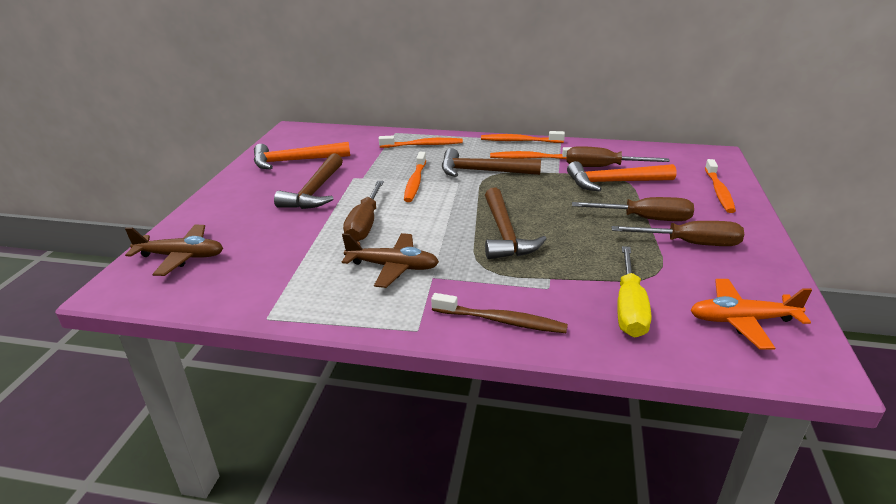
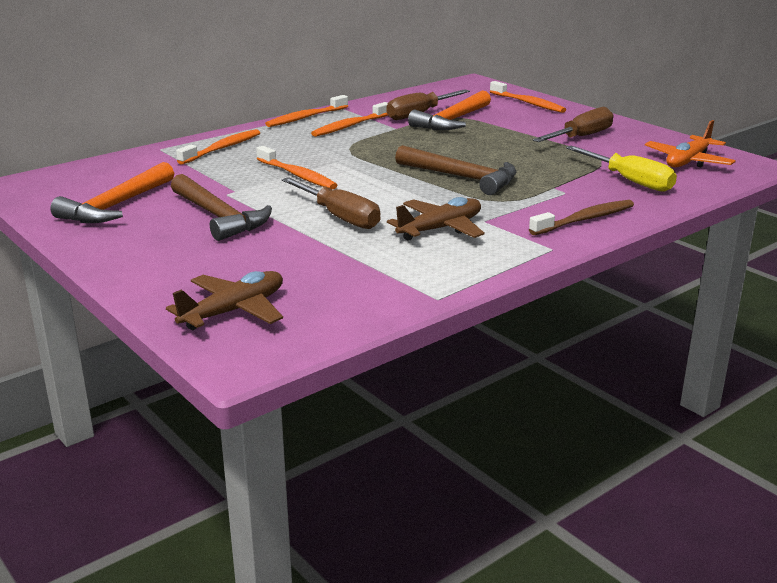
camera: 50 degrees left, 5 degrees down
brown hammer [442,148,541,177] -> none
brown screwdriver [572,197,694,221] -> none

